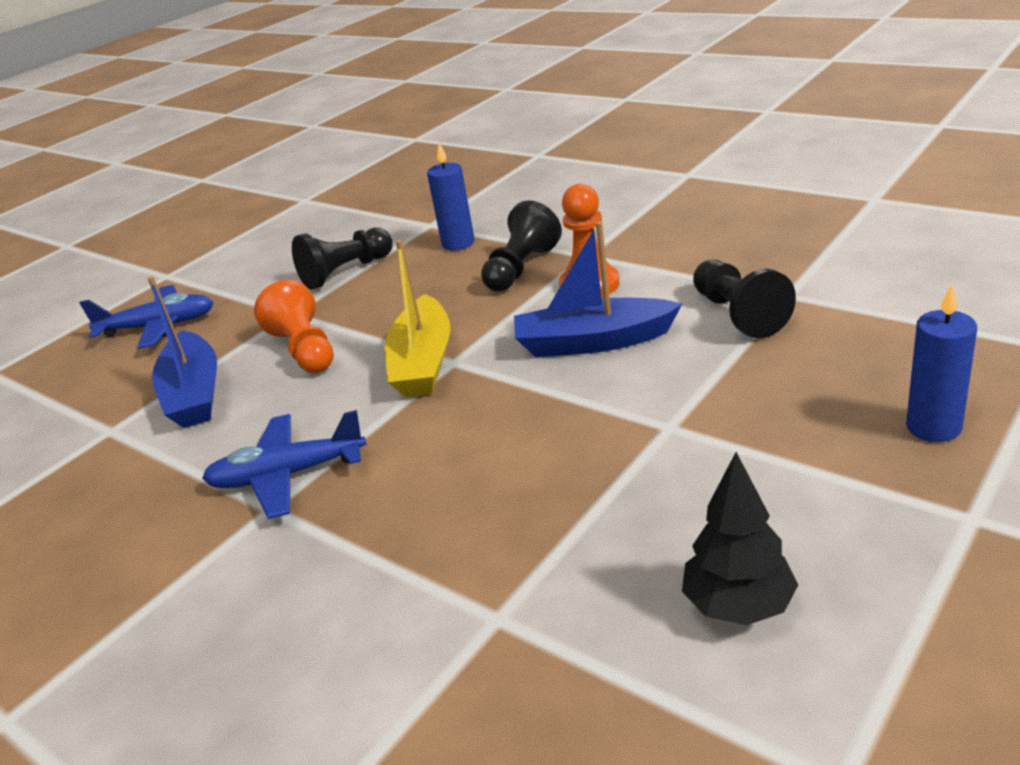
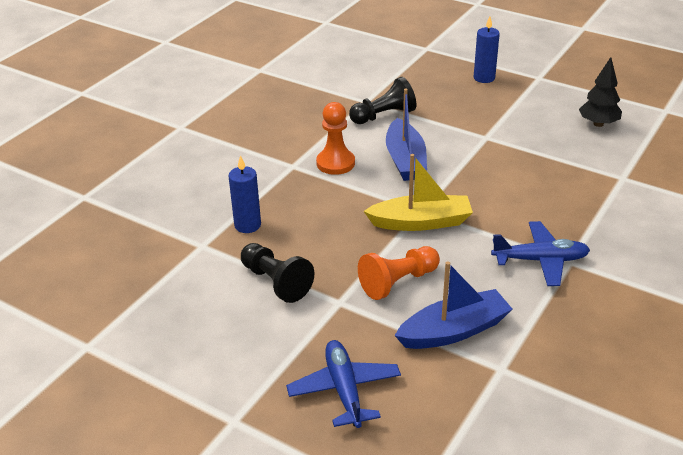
camera: 100 degrees left, 5 degrees up
blue plane [202,410,366,519] -> blue plane turned 75 degrees counterclockwise [491,221,590,286]
black pawn [481,200,562,291] -> none

